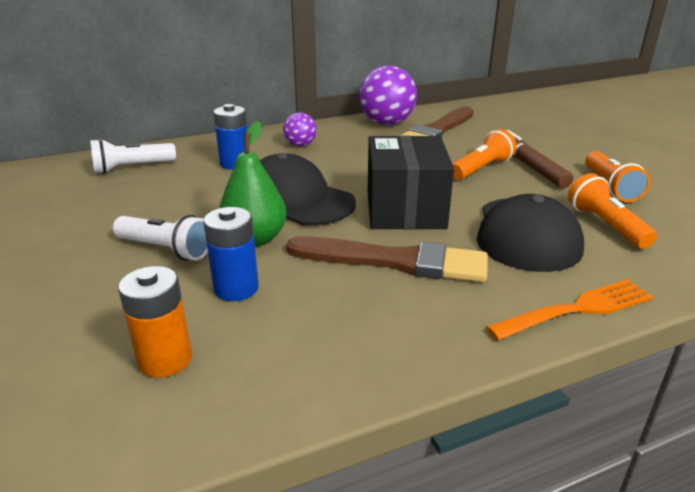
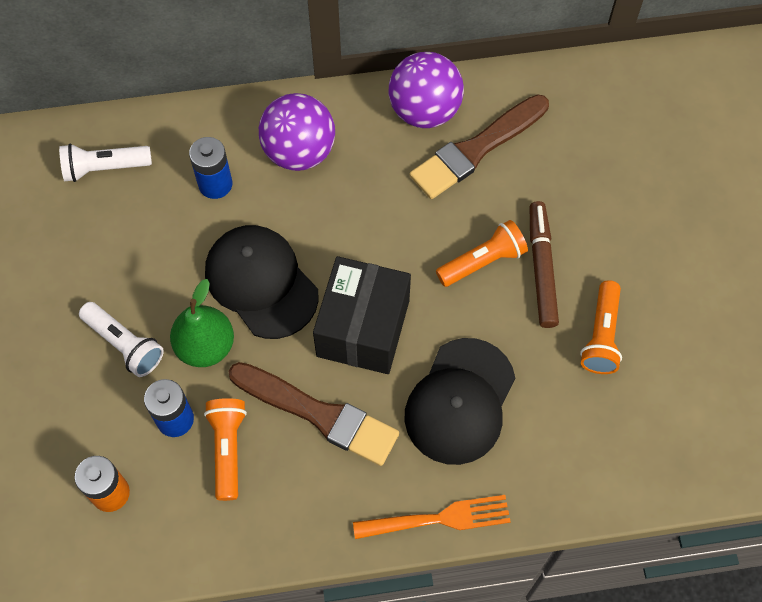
camera: 15 degrees right, 35 degrees up
purple ball [283,112,317,147] -> purple ball [259,93,335,171], size x1.87
orange flashlight [568,173,657,249] -> orange flashlight moved to [204,398,247,501]

